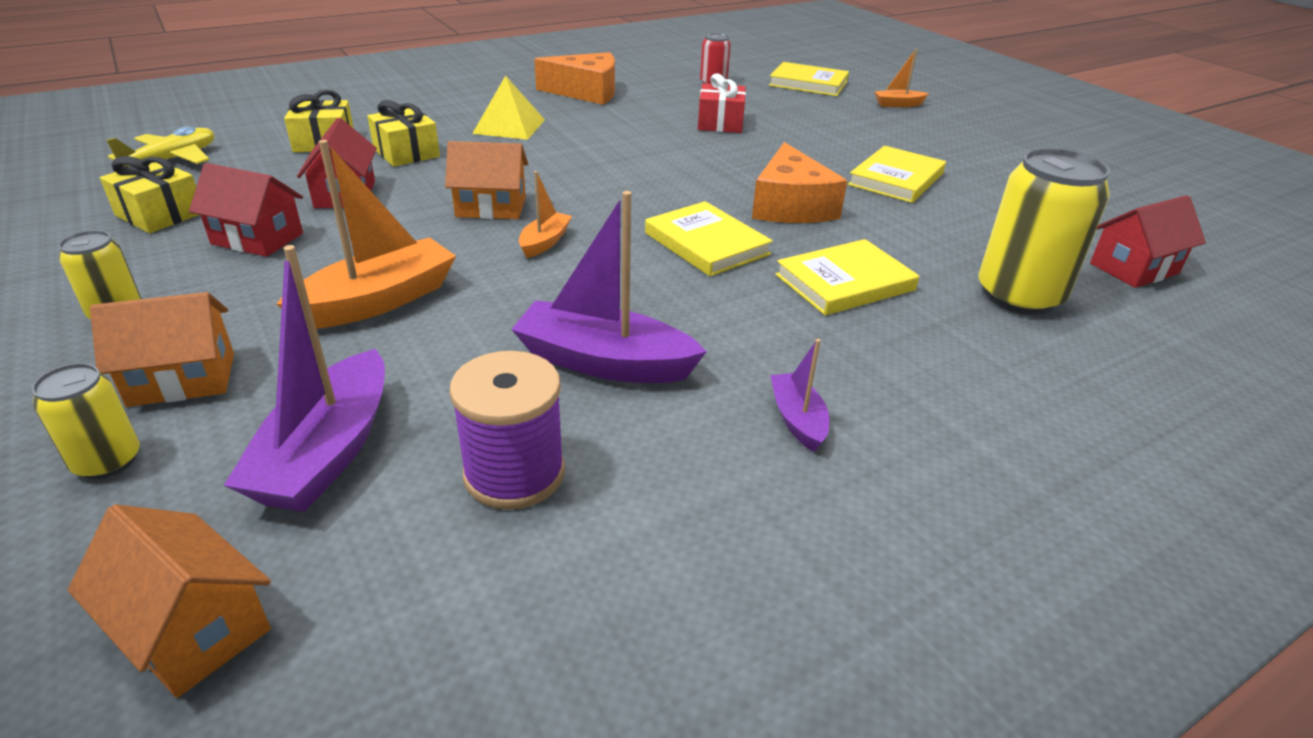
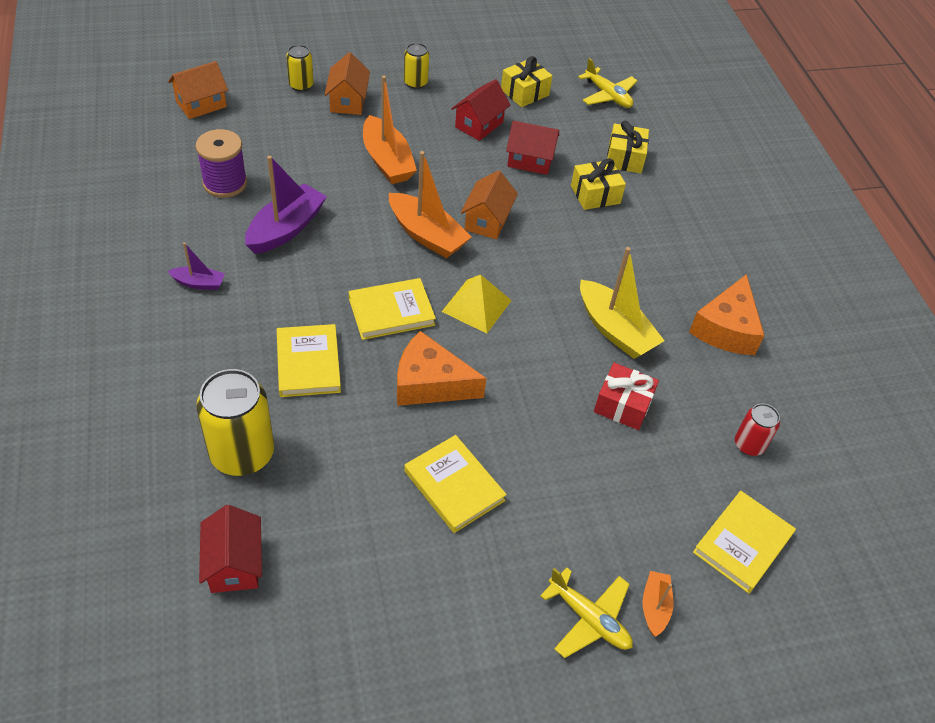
camera: 105 degrees right, 15 degrees up
purple boat [224,245,385,512] -> none
yellow pyramid [472,75,545,140] -> yellow pyramid moved to [442,275,512,333]
orange boat [519,171,572,258] -> orange boat [389,151,471,258], size x1.90
none -> yellow plane [540,568,633,658]
none -> yellow boat [580,247,665,359]

